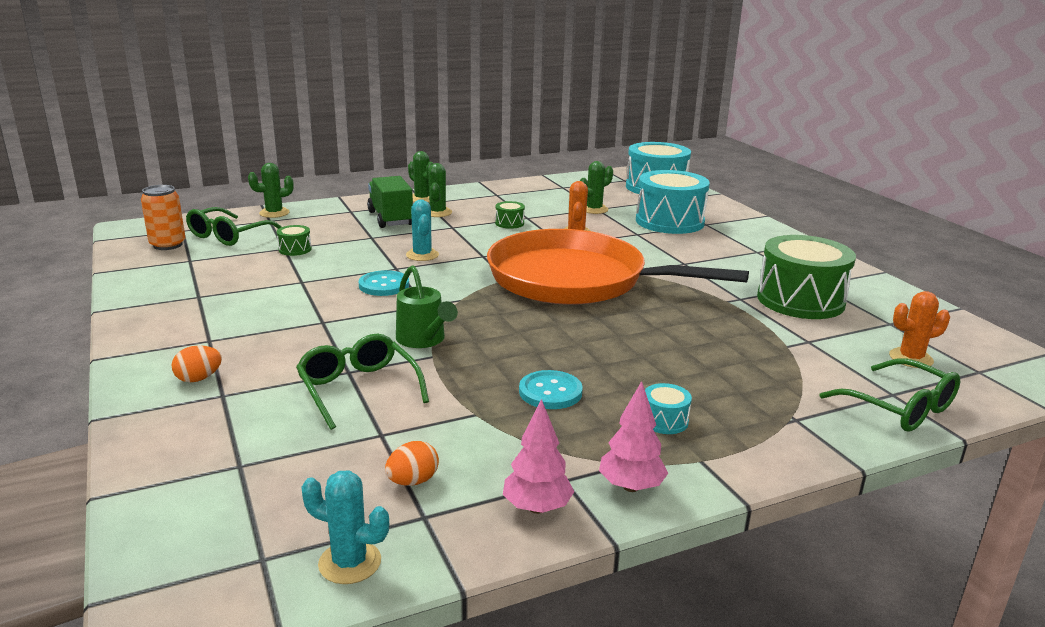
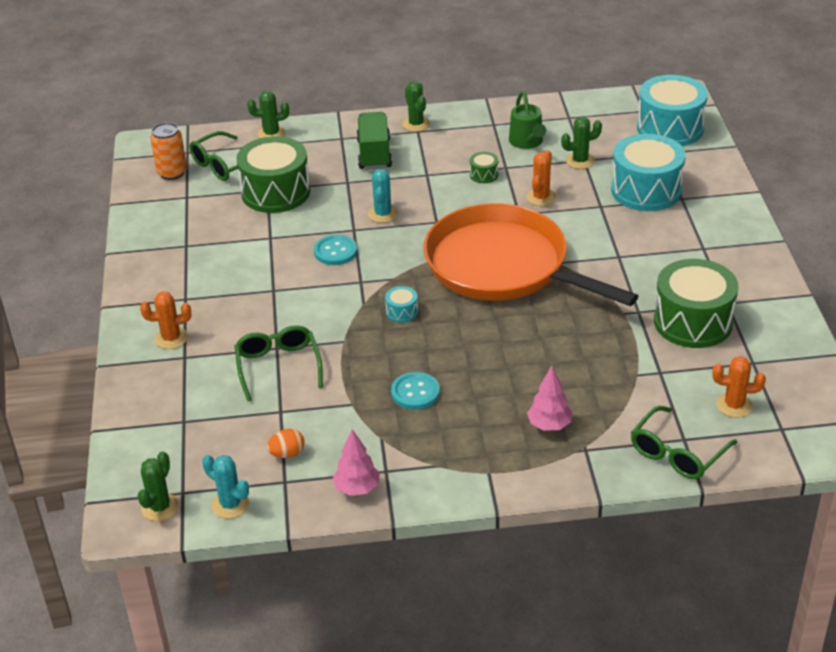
camera: 20 degrees right, 15 degrees up
orange egg [171,345,222,382] -> orange cactus [140,291,191,349]
green drum [277,225,312,256] -> green drum [236,136,310,213], size x2.39
green watering can [396,265,458,348] -> green watering can moved to [509,91,546,149]
green cactus [428,163,452,217] -> green cactus moved to [138,451,179,521]
pink tree [599,381,668,492] -> pink tree moved to [527,366,572,431]
turquoise drum [645,383,692,434] -> turquoise drum moved to [385,286,418,323]
green glasses [819,359,960,432] -> green glasses turned 60 degrees clockwise [631,406,737,479]

